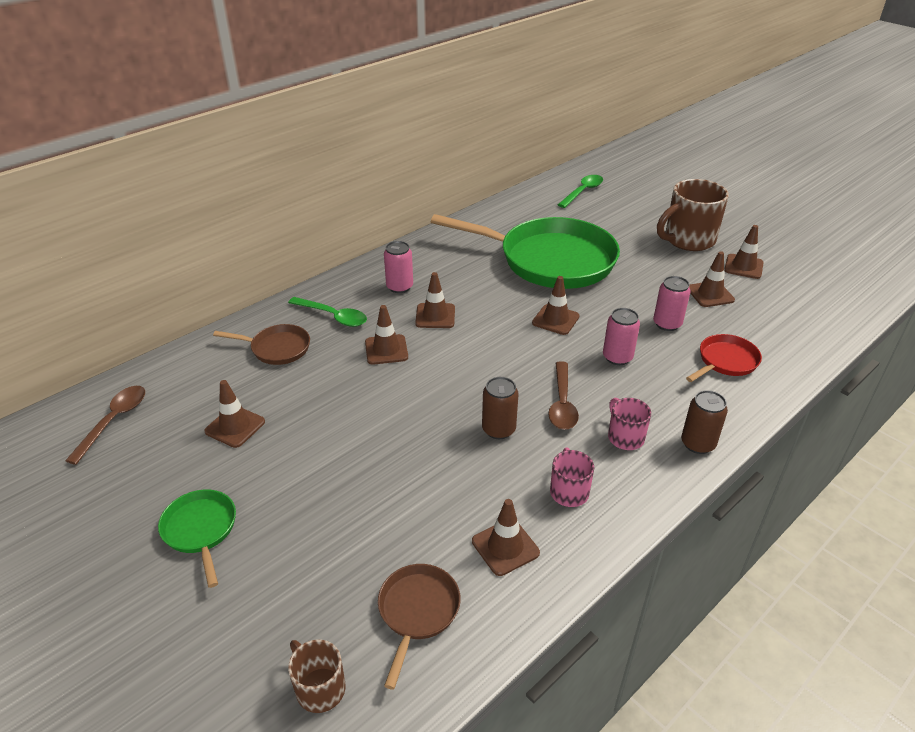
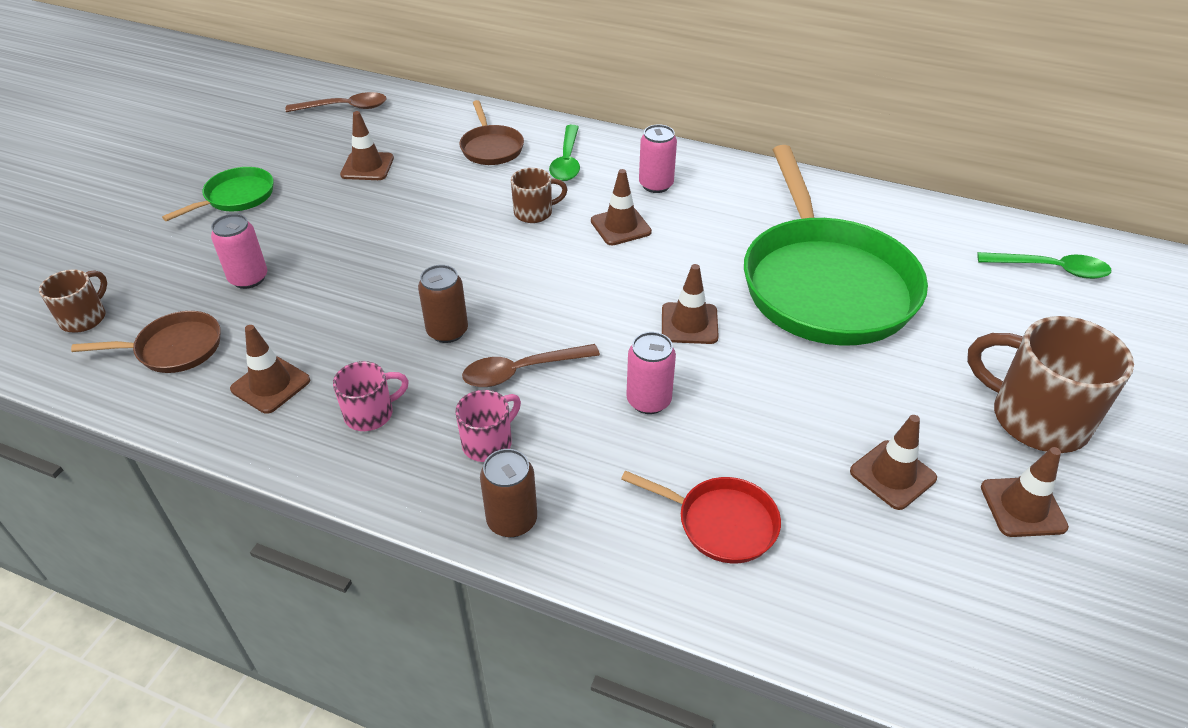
camera: 65 degrees right, 5 degrees up
brown traffic cone [365,305,408,365] -> brown mug [511,168,568,223]
pink can [653,276,691,331] -> pink can moved to [211,214,267,289]

